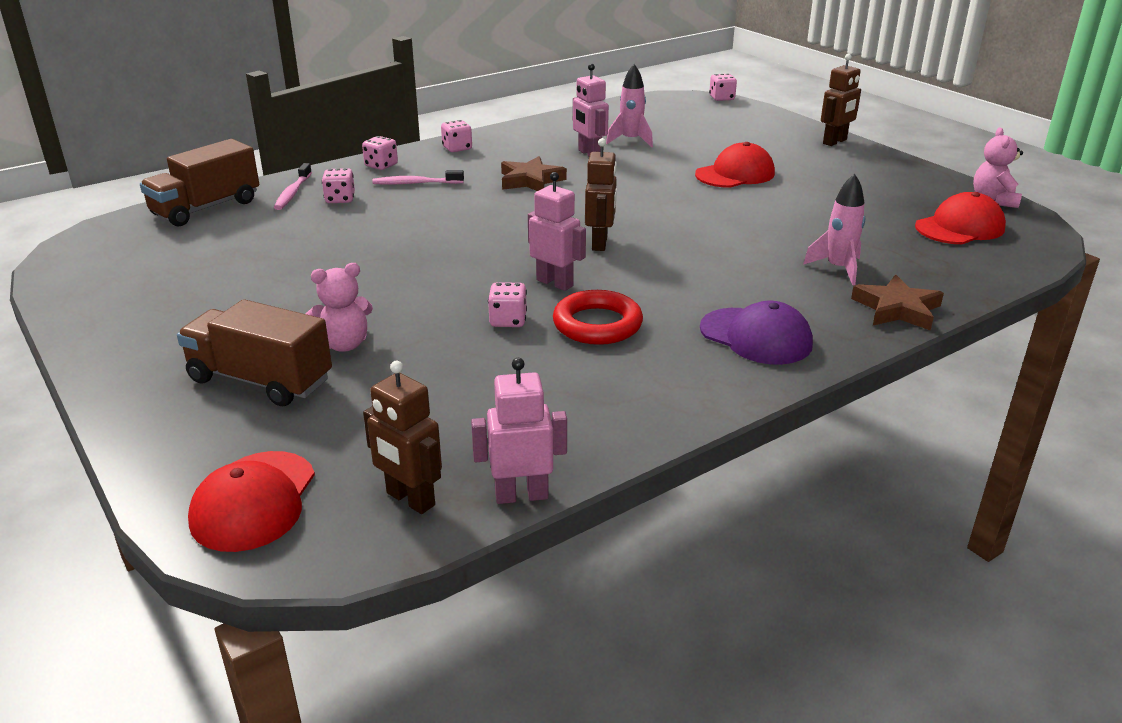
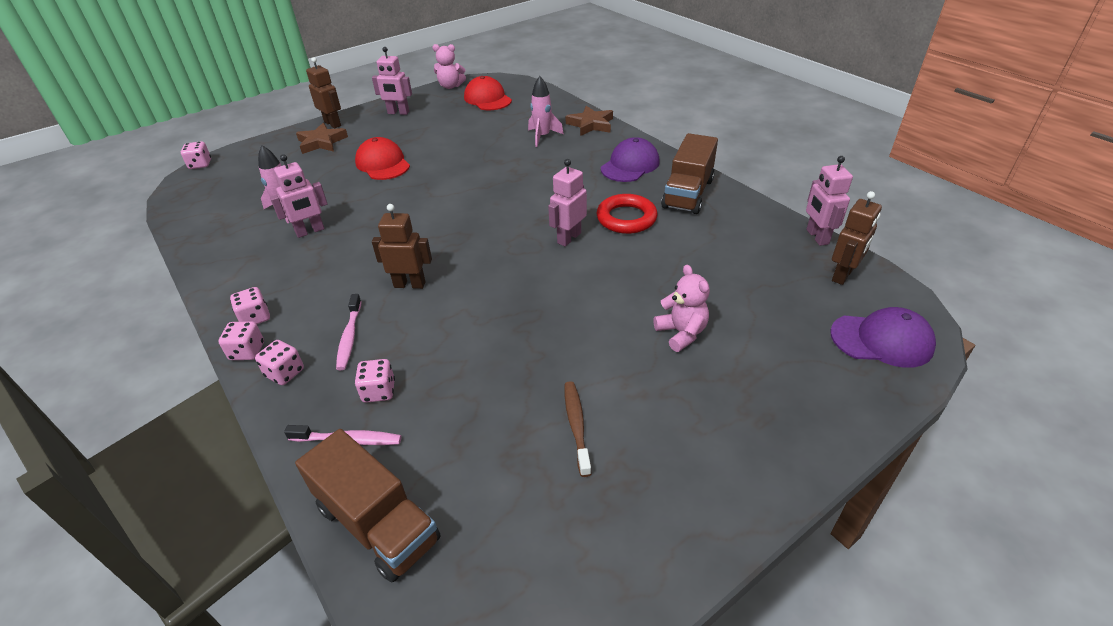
camera: 90 degrees left, 10 degrees up
brown truck [177,299,332,406] -> brown truck moved to [661,133,718,214]
red cap [188,451,315,552] -> purple cap [830,307,936,368]
pink dice [488,282,527,327] -> pink dice moved to [218,321,264,360]
brown star [501,156,567,191] -> brown star moved to [296,123,348,154]
brown robot [585,138,617,251] -> brown robot moved to [372,204,432,289]
none -> pink robot [372,47,412,115]
none -> brown toothbrush [565,381,592,477]

